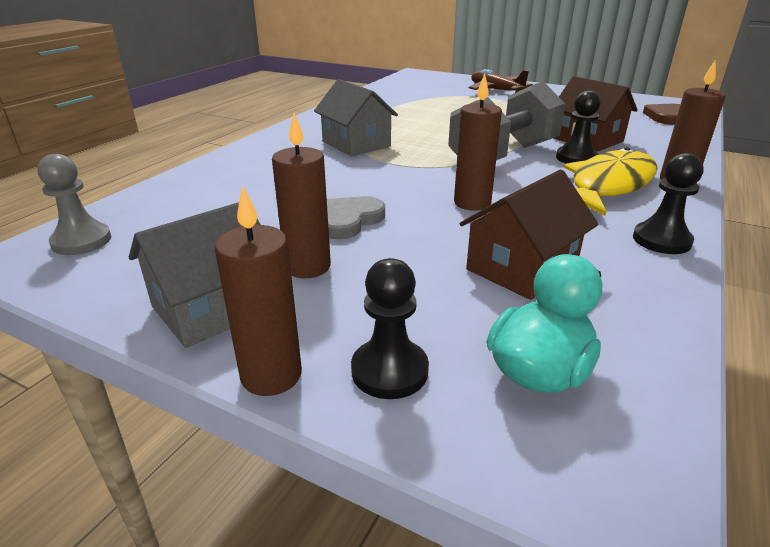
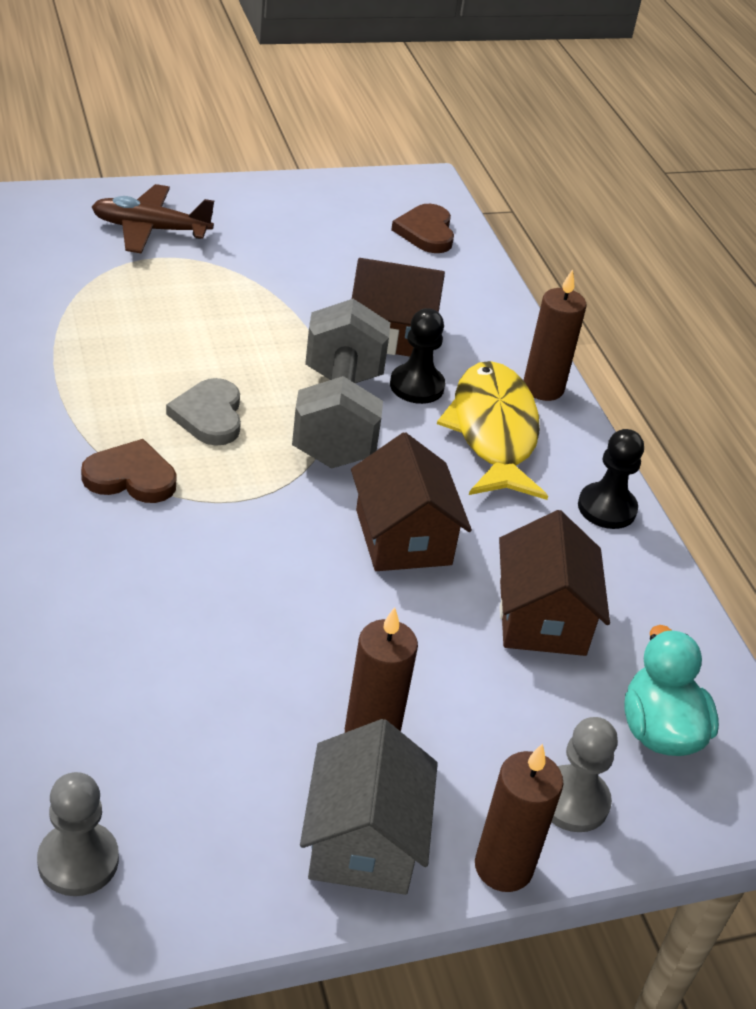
camera: 50 degrees left, 10 degrees up
grey house [314,79,398,156] -> brown heart [81,439,177,503]
grey heart [327,196,385,239] -> grey heart moved to [166,378,241,446]
black pawn [351,258,429,399] -> grey pawn [552,717,618,832]
brown candle [454,74,502,211] -> brown house [351,432,472,571]

